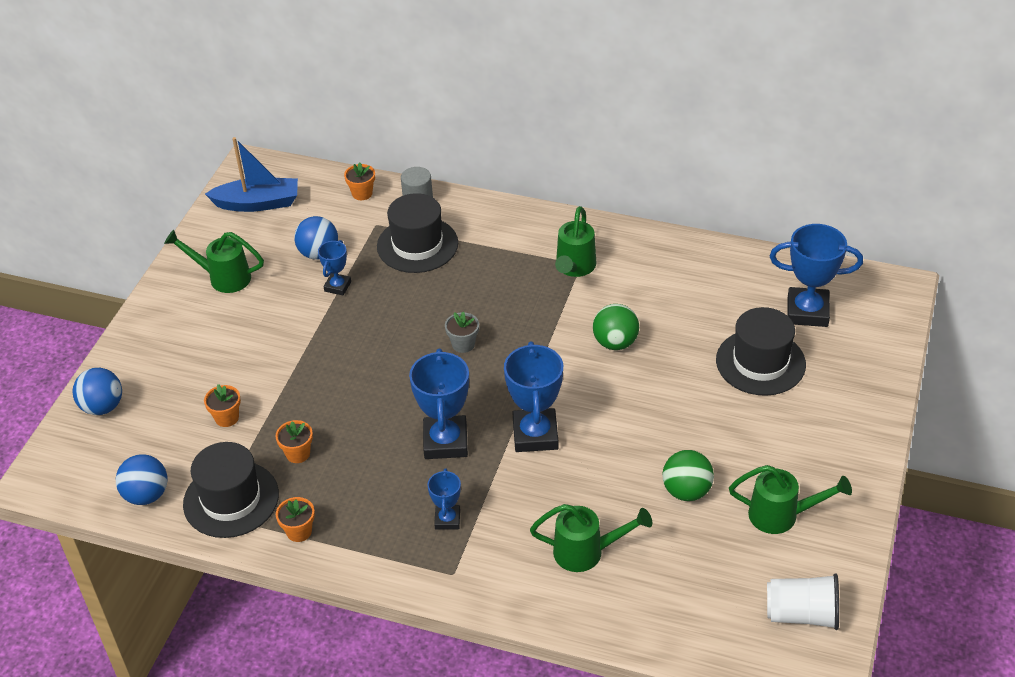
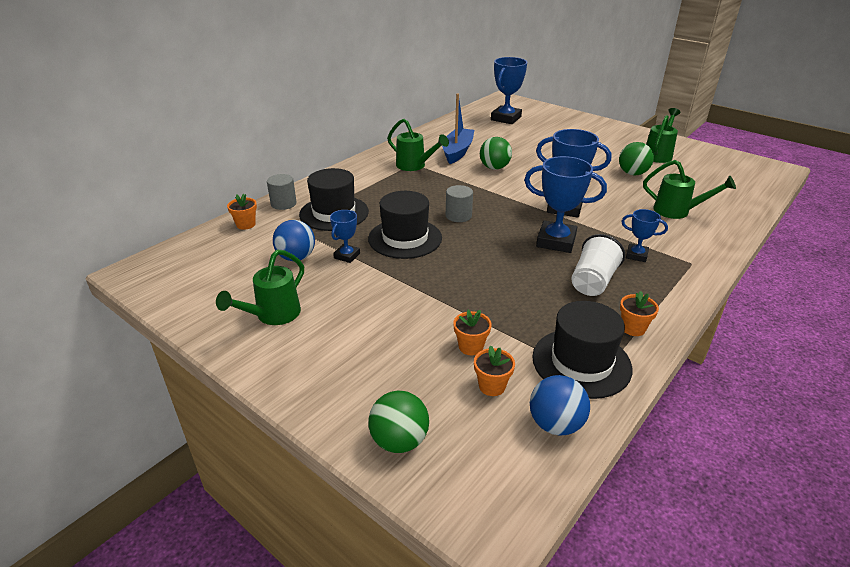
camera: 70 degrees left, 10 degrees down
blue ball [73,368,122,415] -> green ball [368,391,429,453]
blue boat [205,137,298,212] -> blue boat moved to [442,94,474,164]
orange flower pot [275,420,313,463] -> orange flower pot moved to [474,345,515,396]
blue trophy [318,240,351,295] -> blue trophy turned 75 degrees clockwise [330,210,360,263]
grey flower pot [445,312,479,353] -> grey cylinder [446,185,473,222]
green watering can [530,504,652,572] -> green watering can turned 90 degrees clockwise [643,160,736,219]
black hat [716,307,806,396] -> black hat moved to [368,191,442,259]
white cup [767,573,839,630] -> white cup moved to [571,234,625,296]

